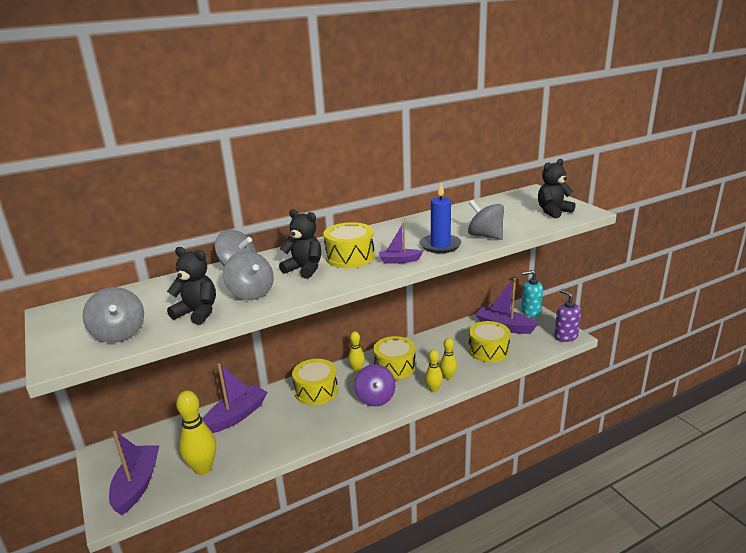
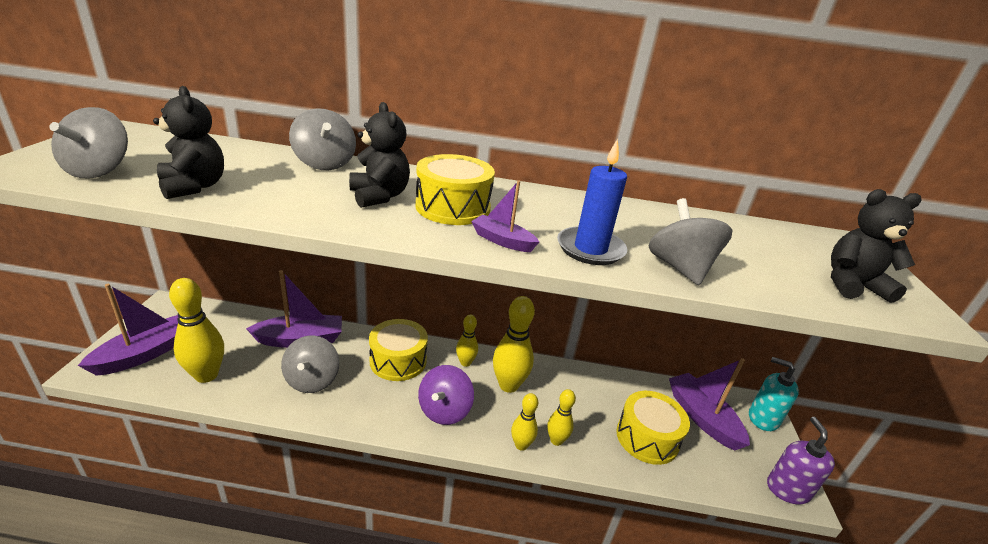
camera: 30 degrees right, 5 degrees up
grey spinning top [223,251,274,300] -> grey spinning top moved to [281,336,339,393]
yellow drum [373,336,416,380] -> yellow bowling pin [493,296,535,393]

